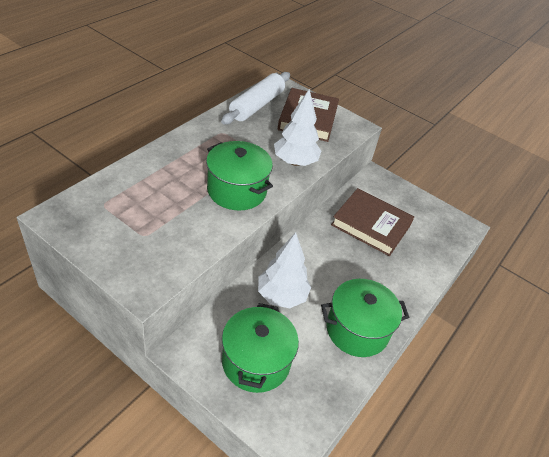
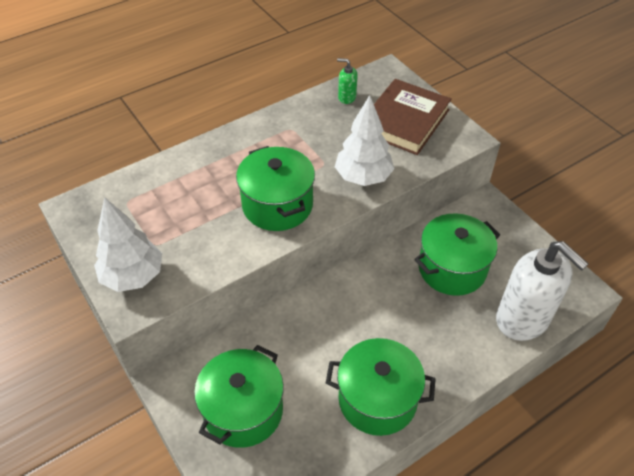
camera: 25 degrees right, 5 degrees up
white rolling pin [221,72,290,125] -> green soap dispenser [337,58,358,104]
white tree [258,232,311,308] -> white tree moved to [94,197,162,292]
brown book [331,188,414,256] -> green pot [414,213,500,296]
none -> white soap dispenser [496,241,588,341]

